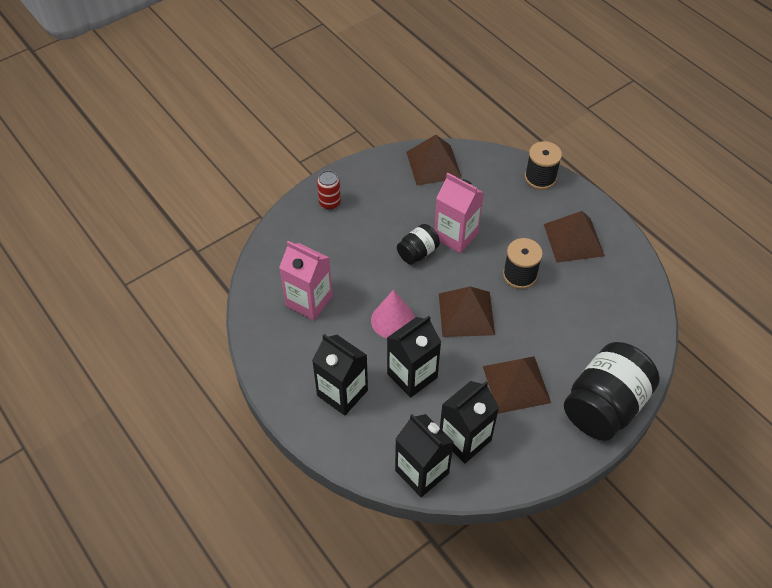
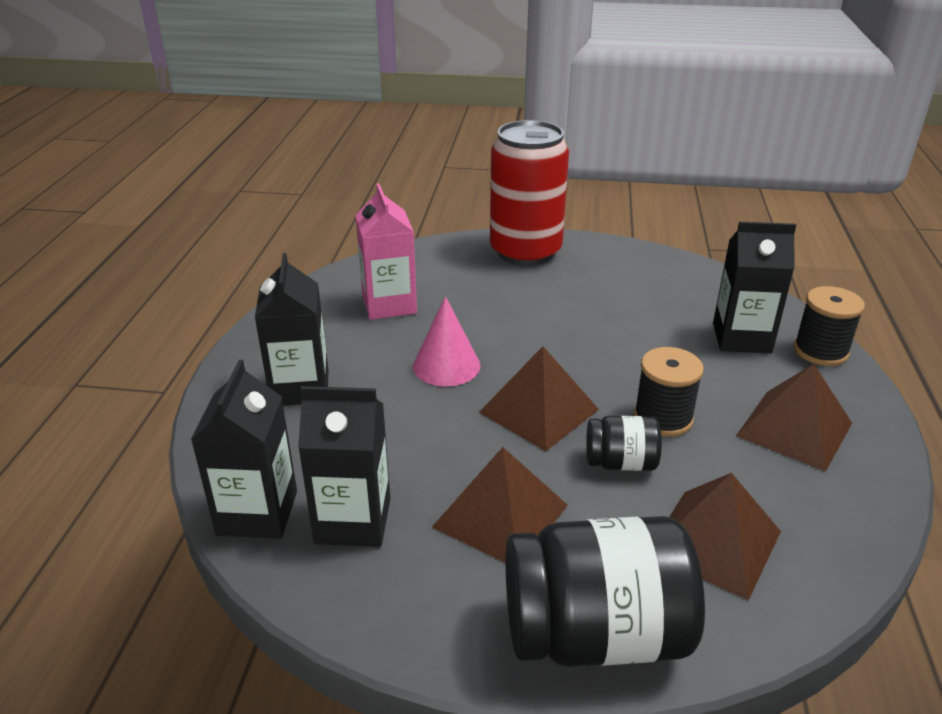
camera: 45 degrees right, 20 degrees down
red can [317,170,341,209] -> red can [490,120,569,266], size x2.42
black carton [387,316,441,398] -> black carton moved to [713,222,796,354]
black jar [397,224,440,265] -> black jar moved to [586,416,662,471]
brown pyramid [406,135,462,185] -> brown pyramid moved to [669,473,781,600]
pink carton [434,173,484,253] -> none

